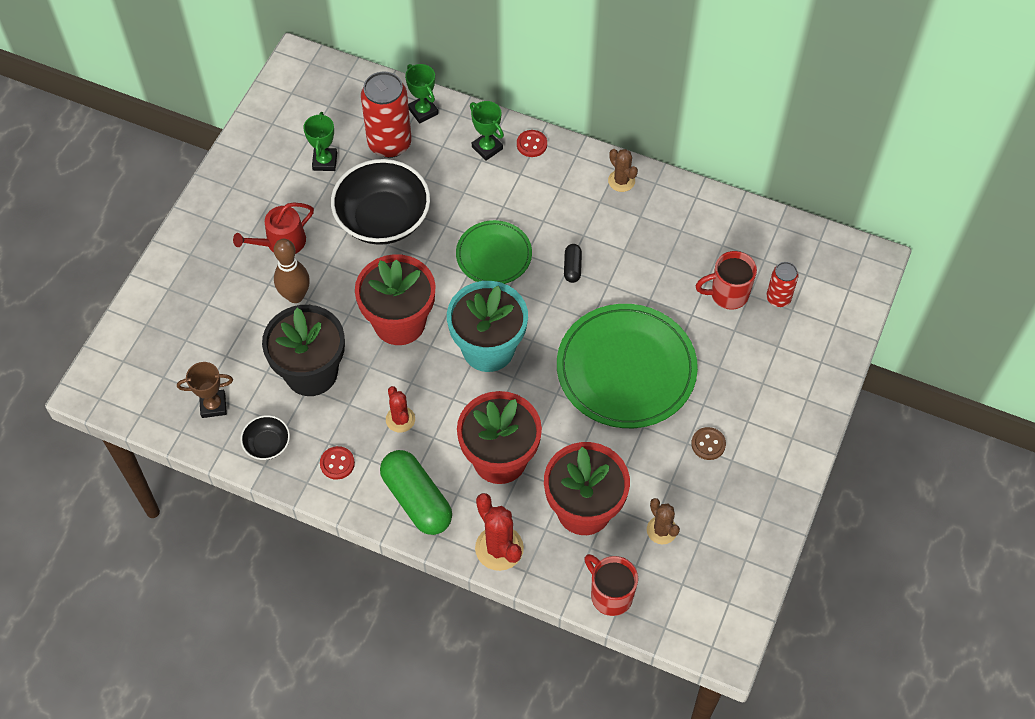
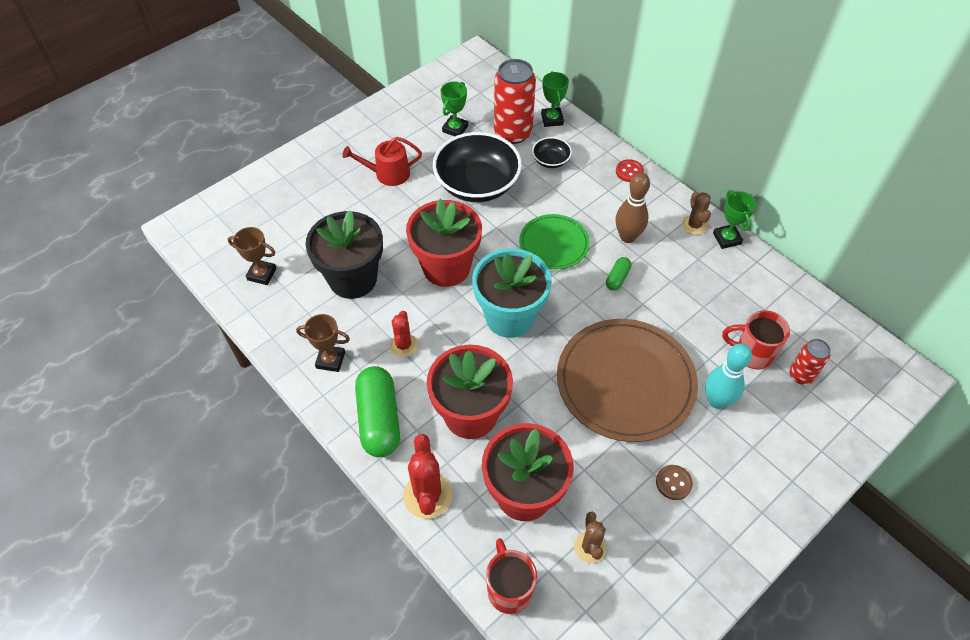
camera: 25 degrees right, 5 degrees down
black bowl [240,415,290,460] -> black bowl moved to [532,137,572,168]
brown bowling pin [274,239,310,303] -> brown bowling pin moved to [616,172,650,243]
red button [320,446,355,480] -> brown trophy [296,314,350,372]
green trophy [470,101,504,161] -> green trophy moved to [713,190,756,249]
green plate [557,304,698,428] -> brown plate [557,319,698,442]
black capsule [564,244,582,283] -> green capsule [606,257,631,291]
none -> turquoise bowling pin [705,343,752,409]

